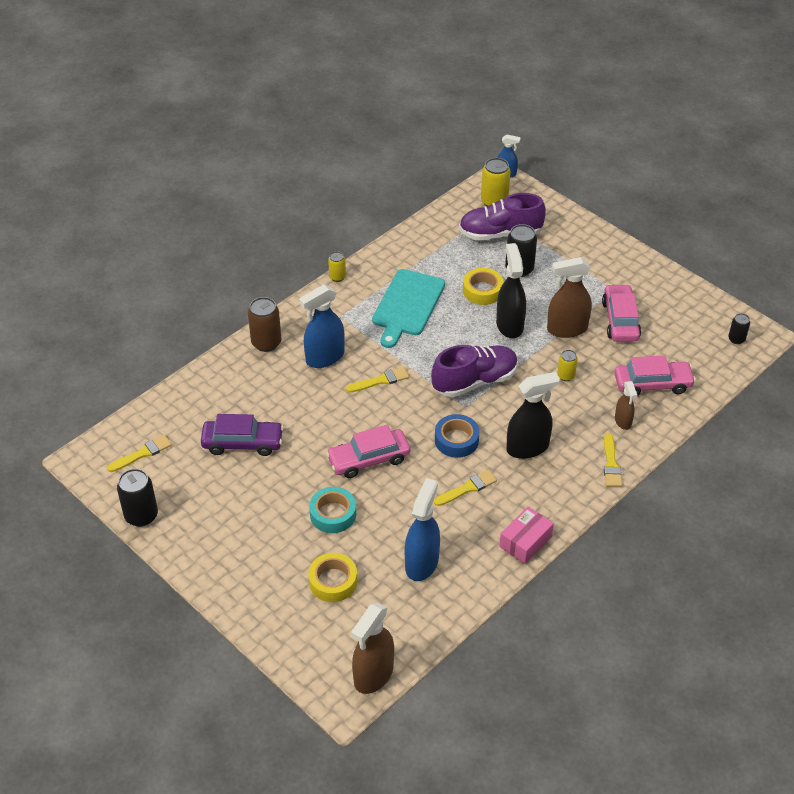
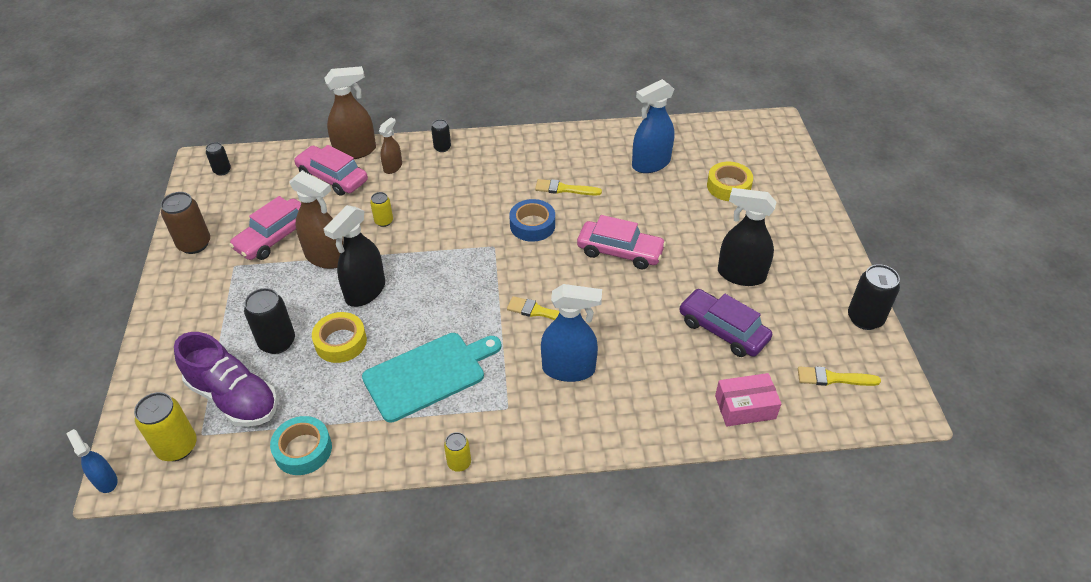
camera: 140 degrees left, 0 degrees up
brown can [248,297,281,352] -> brown can moved to [161,192,210,254]
turquoise tape [309,487,356,533] -> turquoise tape moved to [270,416,332,475]
brown spray bottle [351,603,394,694] -> brown spray bottle moved to [324,66,376,159]
purple shoe [431,345,518,397] -> none
pink box [499,506,554,564] -> pink box moved to [715,373,781,426]
black spray bottle [506,372,560,459] -> black spray bottle moved to [718,188,776,286]
yellow brush [604,433,622,487] -> black can [431,119,451,152]

